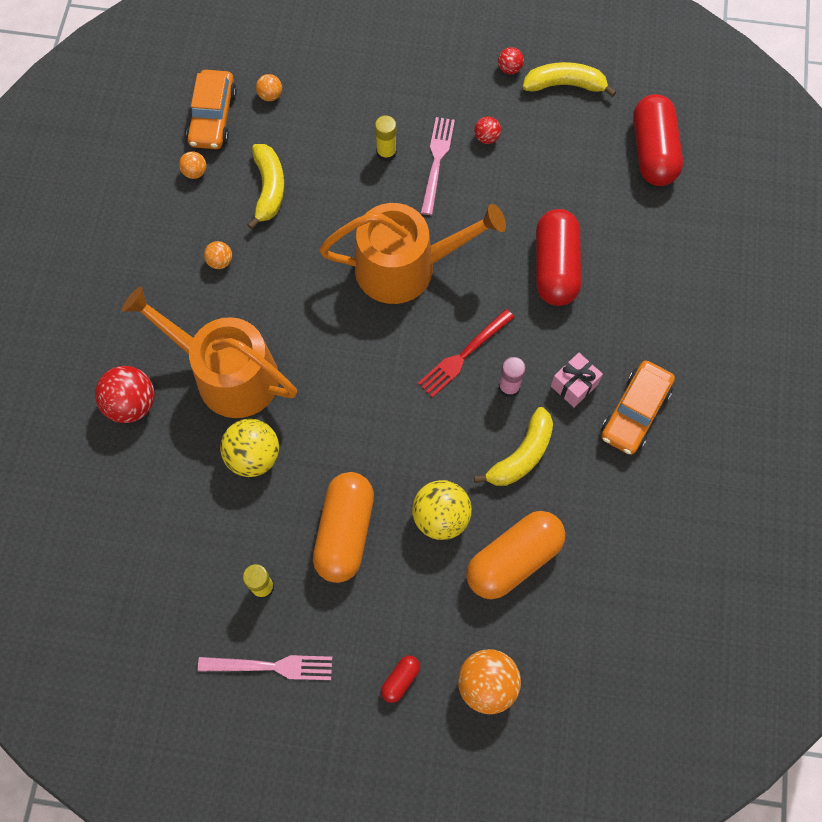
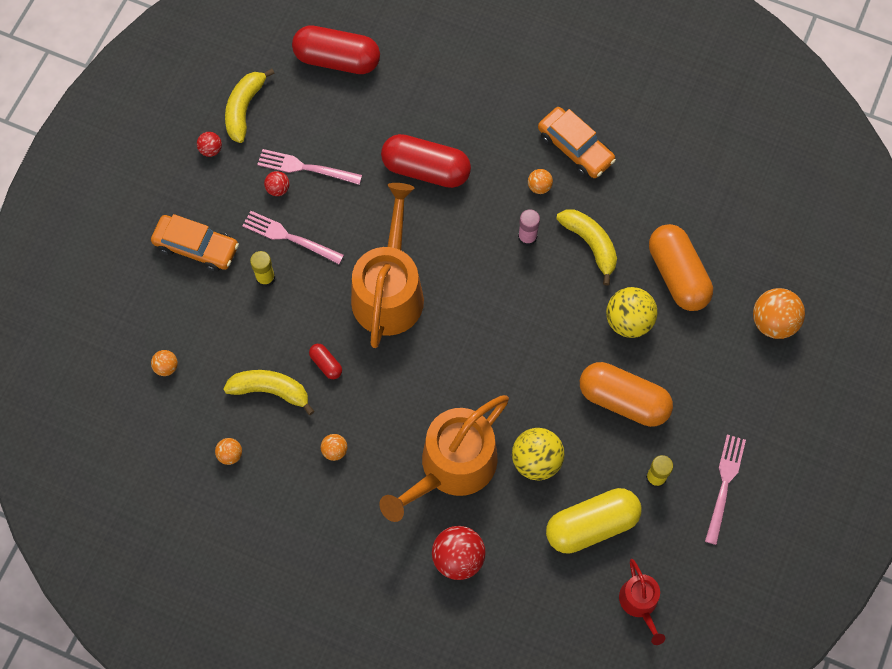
camera: 75 degrees left, 0 degrees up
orange car [187,70,237,149] -> orange car moved to [151,214,239,272]
red capsule [381,655,420,703] -> red capsule moved to [309,344,342,379]
red fork [418,309,514,398] -> none
pink gift [551,353,603,408] -> orange ball [528,169,553,194]
none -> pink fork [257,149,362,185]
none -> yellow capsule [546,488,641,554]
none -> red watering can [619,559,665,645]

